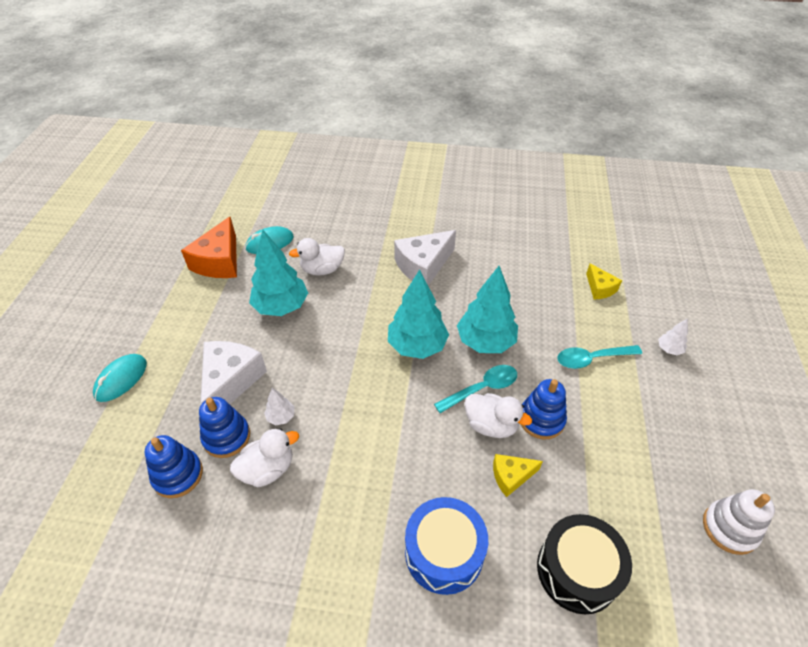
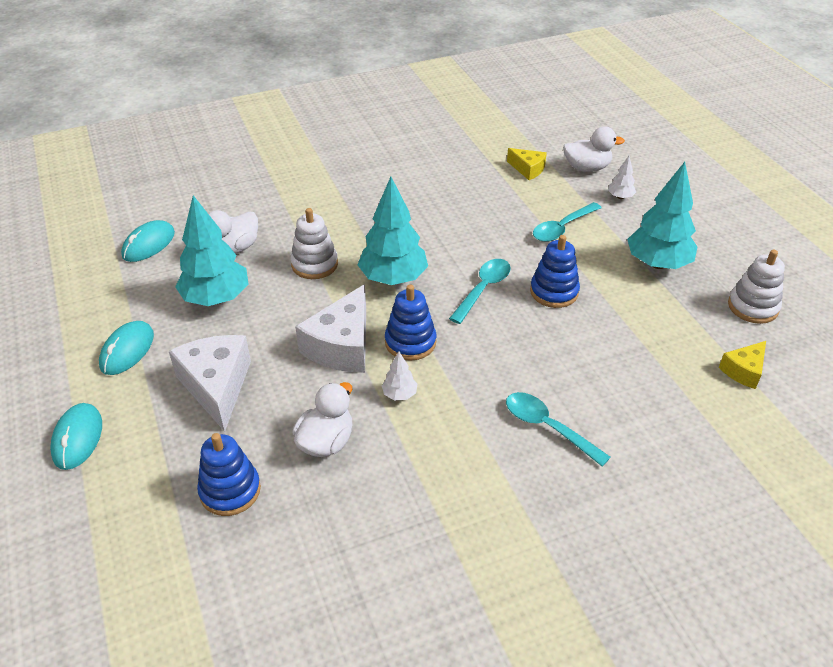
camera: 30 degrees left, 5 degrees down
orange cheese [181,217,237,278] -> none
blue stacking toy [199,397,250,458] -> blue stacking toy moved to [385,284,436,361]
white tree [264,388,295,425] -> white tree moved to [382,352,417,400]
white cheese [394,230,456,286] -> white cheese moved to [295,284,366,373]
blue drum [405,497,488,595] -> turquoise spoon [506,392,610,467]
turquoise tree [457,266,518,353] -> turquoise tree moved to [627,162,697,269]
white duck [464,393,532,438] -> white duck moved to [563,126,625,172]
yellow cheese [493,454,543,497] -> yellow cheese moved to [719,341,766,389]
black drum [537,514,632,614] -> none
none -> turquoise mouse [99,321,154,375]
none -> white stacking toy [290,208,338,279]

